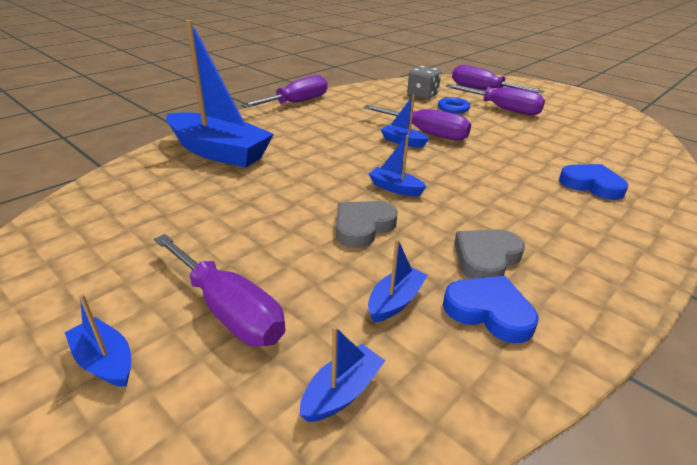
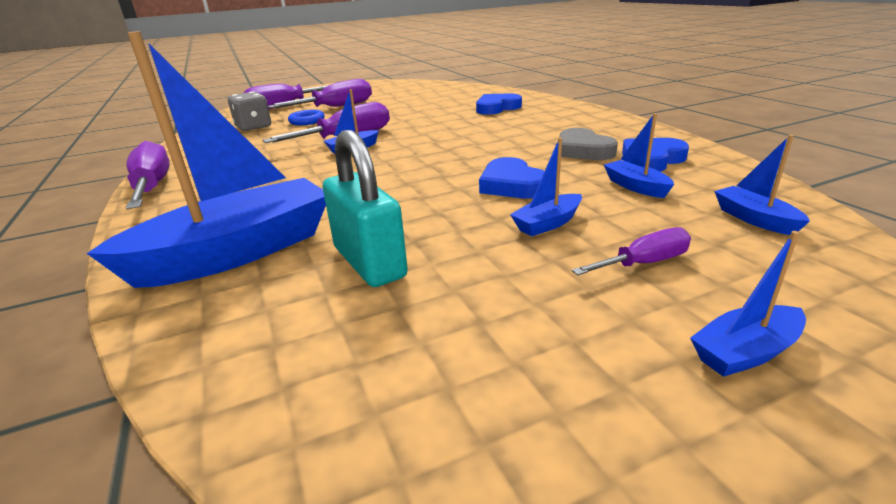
camera: 65 degrees left, 5 degrees down
purple screwdriver [154,234,285,347] -> purple screwdriver [572,227,691,275], size x0.56
grey heart [336,201,398,248] -> blue heart [479,157,544,199]
blue boat [369,135,427,196] -> blue boat moved to [510,137,582,236]
none -> turquoise padlock [323,130,408,287]

